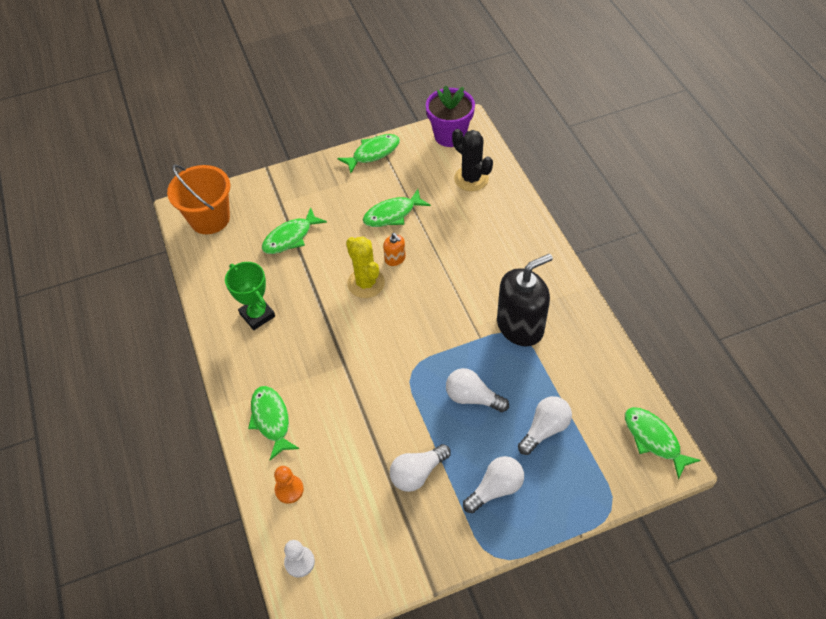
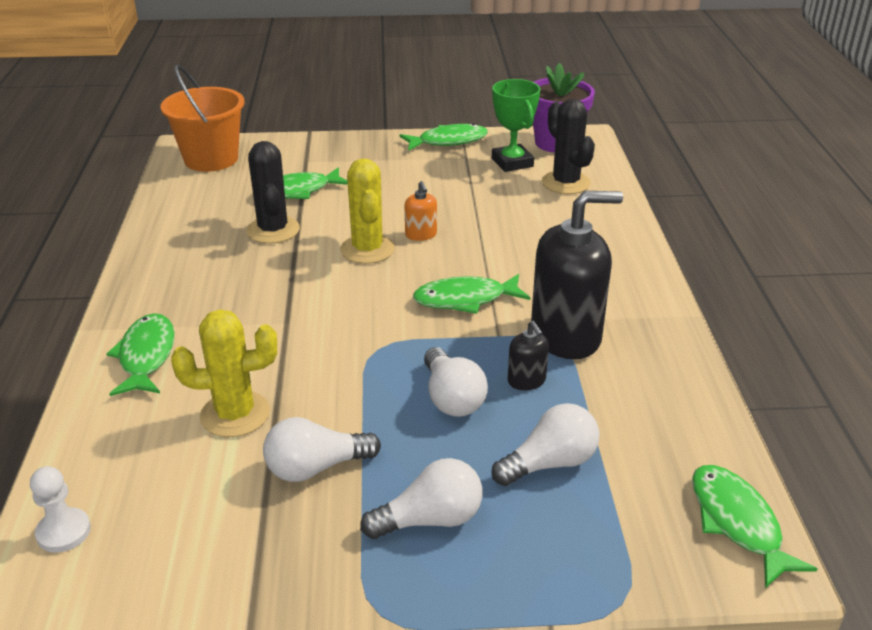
camera: 15 degrees right, 20 degrees down
green trophy [225,262,275,330] -> green trophy moved to [492,79,540,172]
orange pawn [274,466,304,504] -> none
green fish [363,189,431,227] -> green fish moved to [413,274,530,314]
white light bulb [446,368,509,412] -> white light bulb turned 150 degrees counterclockwise [424,347,488,417]
none -> yellow cactus [171,309,277,437]
none -> black cactus [246,141,300,244]
none -> black soap dispenser [508,321,549,390]

